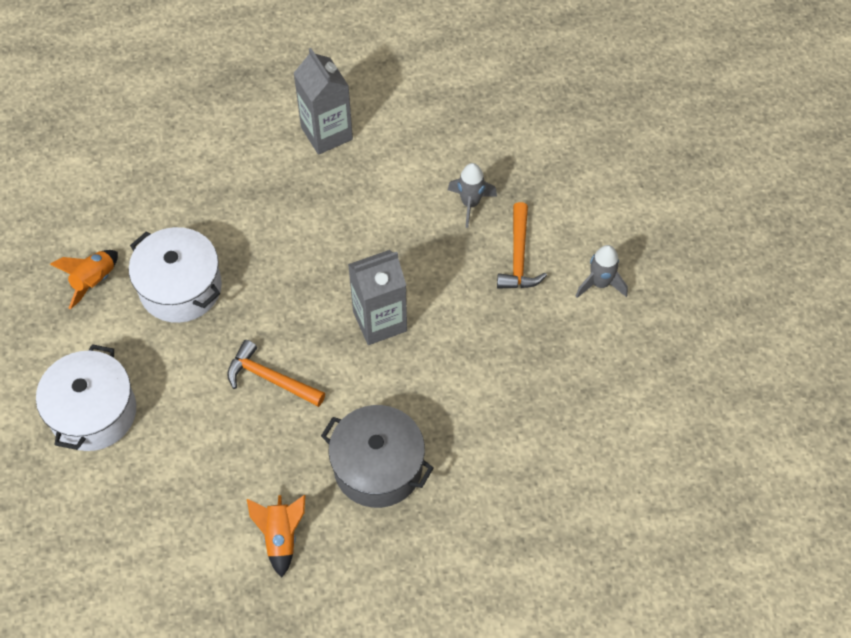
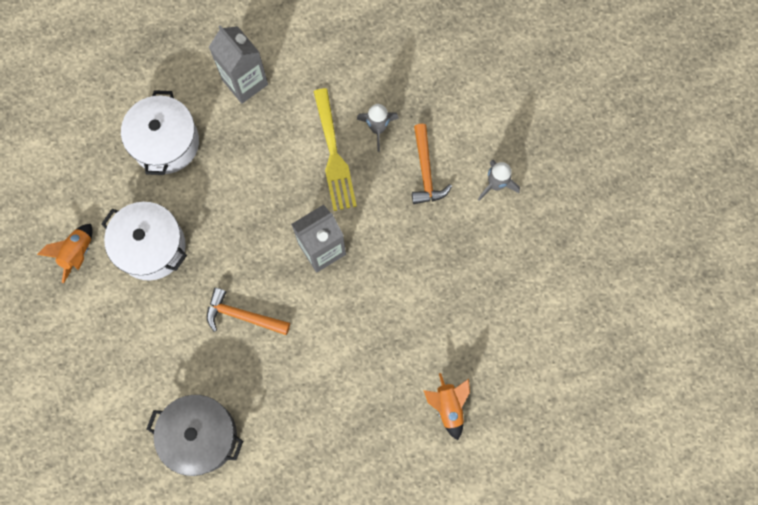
camera: 10 degrees left, 15 degrees up
white pot [36,344,136,451] -> white pot moved to [121,90,199,175]
orange rocket [247,495,305,577] -> orange rocket moved to [423,373,470,440]
grey pot [321,405,433,508] -> grey pot moved to [147,395,243,476]
none -> yellow fork [313,88,357,211]

